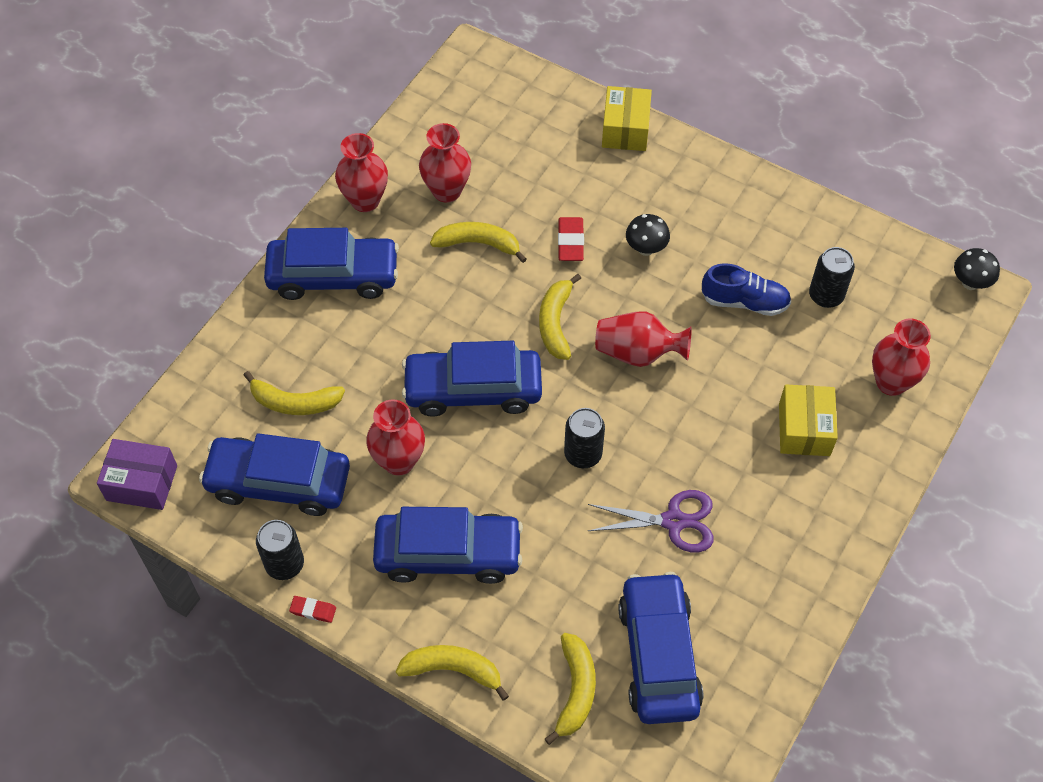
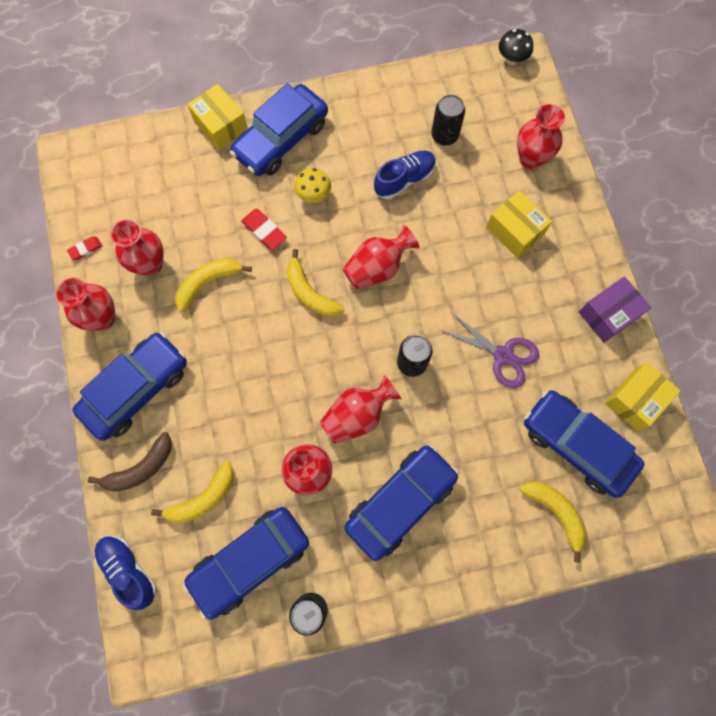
camera: 45 degrees left, 15 degrees up
purple box [97,439,177,510] -> purple box moved to [579,276,651,343]
red eraser [289,596,336,623] -> red eraser moved to [67,236,102,260]
yellow banana [396,645,509,701] -> none
blue car [402,341,542,417] -> blue car moved to [230,83,328,176]
purple scissors [588,490,714,553] -> purple scissors turned 75 degrees clockwise [440,312,539,388]
black mushroom [626,214,670,256] -> yellow mushroom [294,168,331,203]
none -> brown banana [88,432,172,492]
none -> blue shoe [95,535,156,610]
none -> red vase [320,375,401,444]
none -> yellow box [605,362,680,431]

